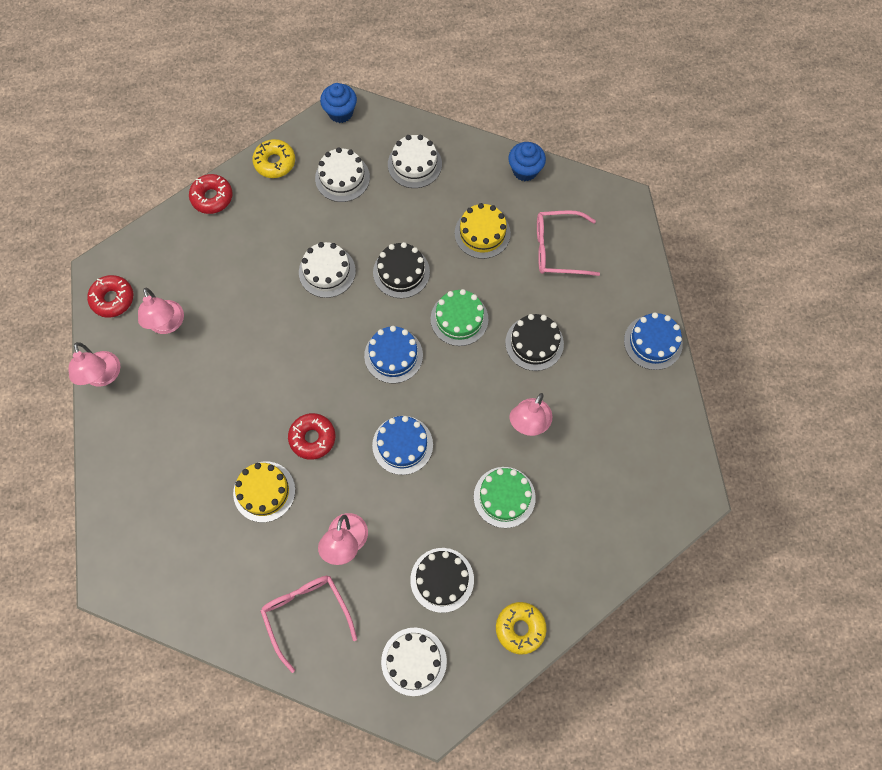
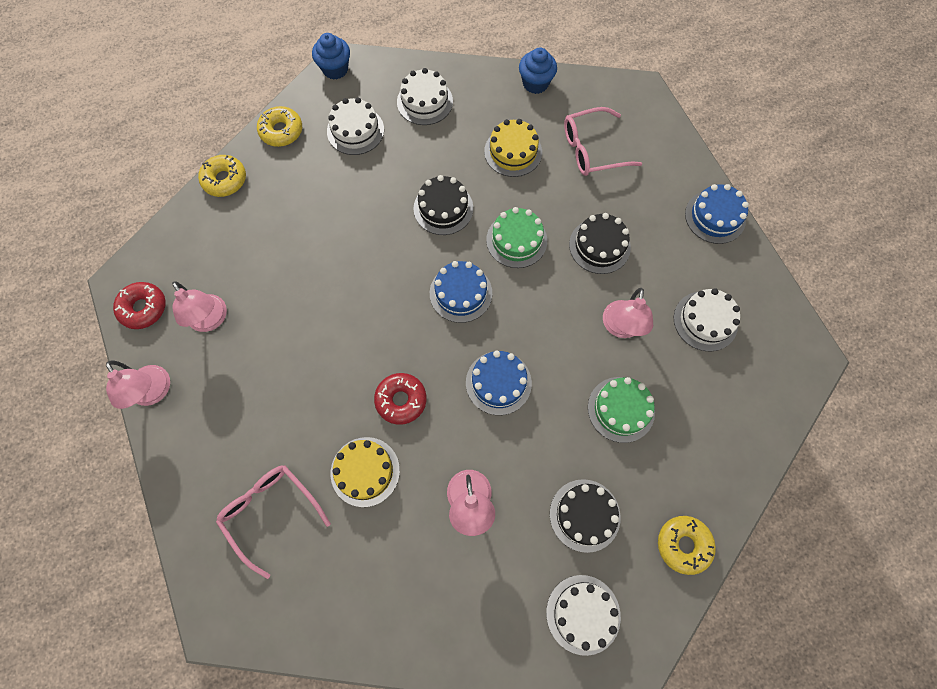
camera: 15 degrees left, 0 degrees up
red donut [189,174,233,214] -> yellow donut [198,155,246,197]
pink glasses [260,576,357,673] -> pink glasses moved to [216,465,331,579]
white cake [299,242,356,298] -> white cake moved to [674,288,740,351]

